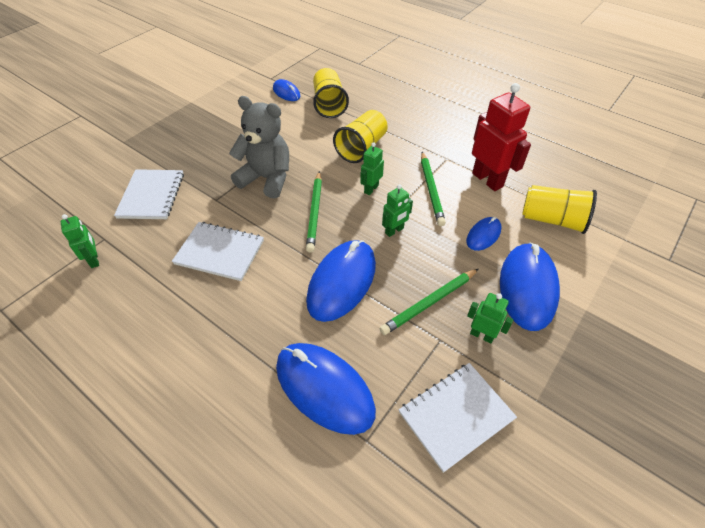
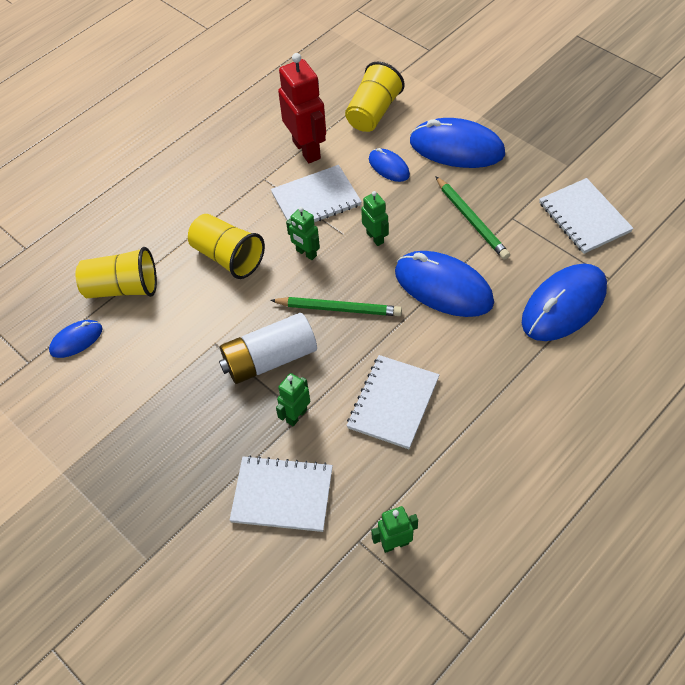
camera: 80 degrees left, 5 degrees up
grey teddy bear [229,96,289,199] -> white battery [219,313,317,384]
green pencil [421,152,446,226] -> white notebook [271,165,362,222]
green robot [467,293,513,344] -> green robot moved to [276,373,310,426]
red robot [472,83,531,191] -> red robot turned 90 degrees clockwise [278,53,326,163]

